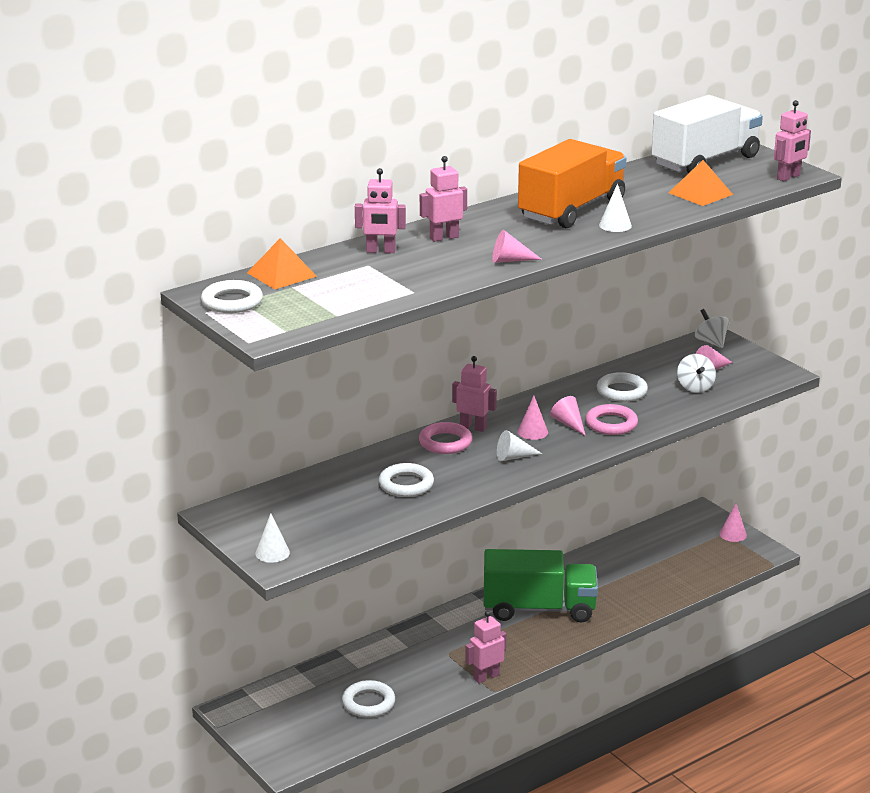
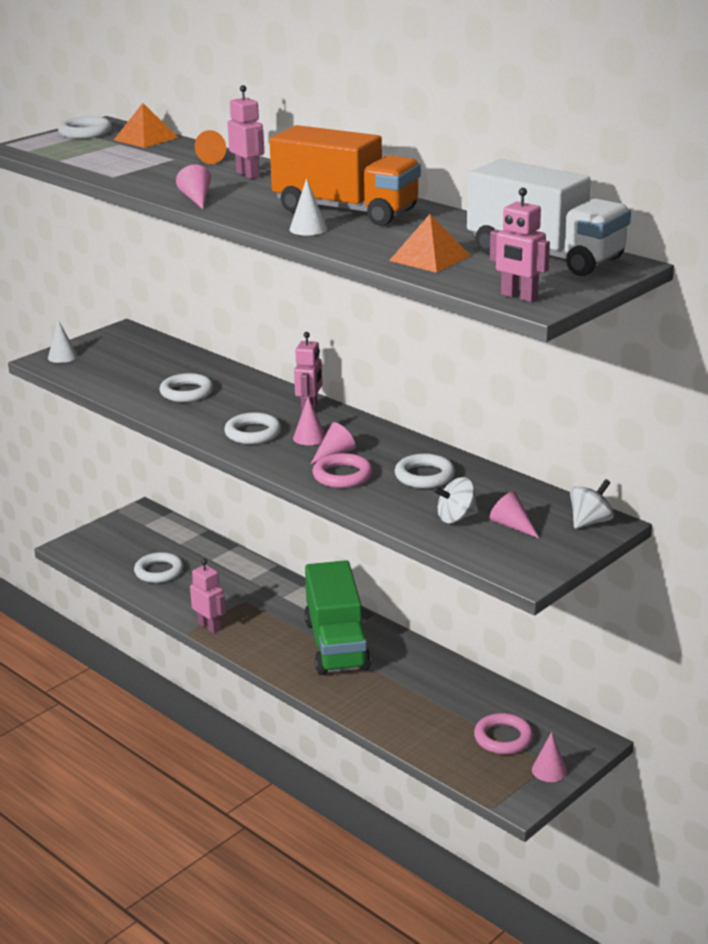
camera: 80 degrees right, 0 degrees up
pink robot [355,168,406,253] -> orange cone [195,130,226,164]
pink ring [419,422,472,454] -> pink ring moved to [474,713,533,755]
white cone [497,430,542,461] -> white ring [224,412,281,444]

